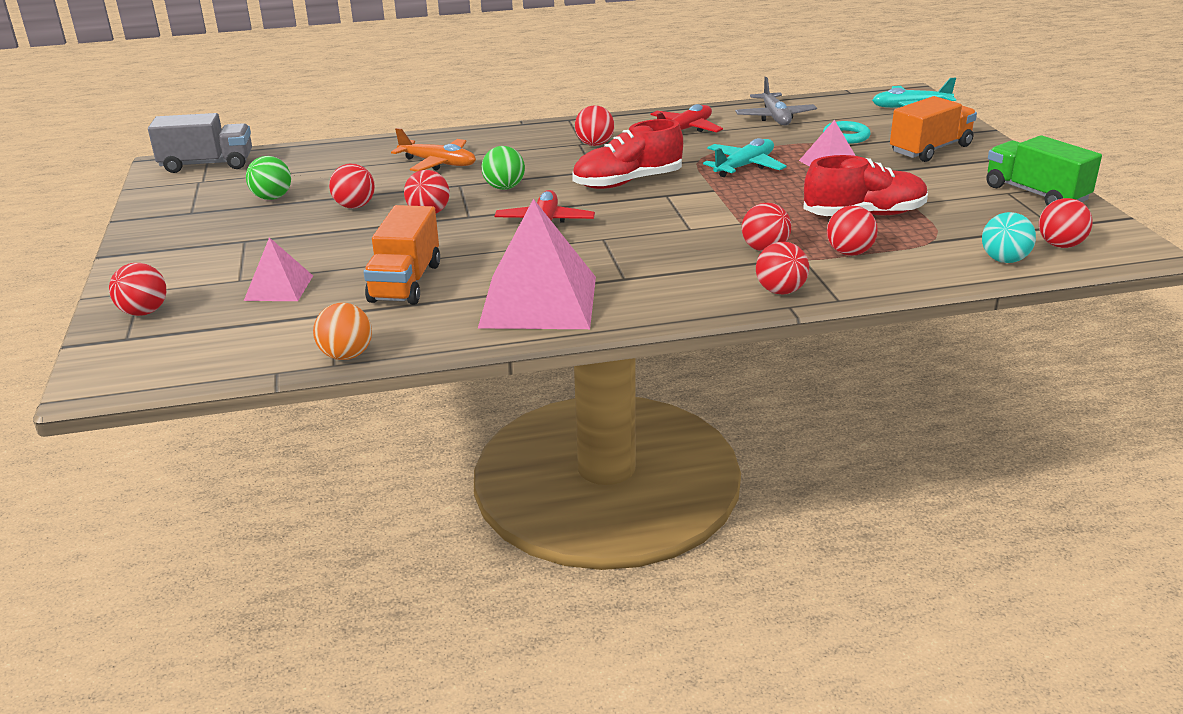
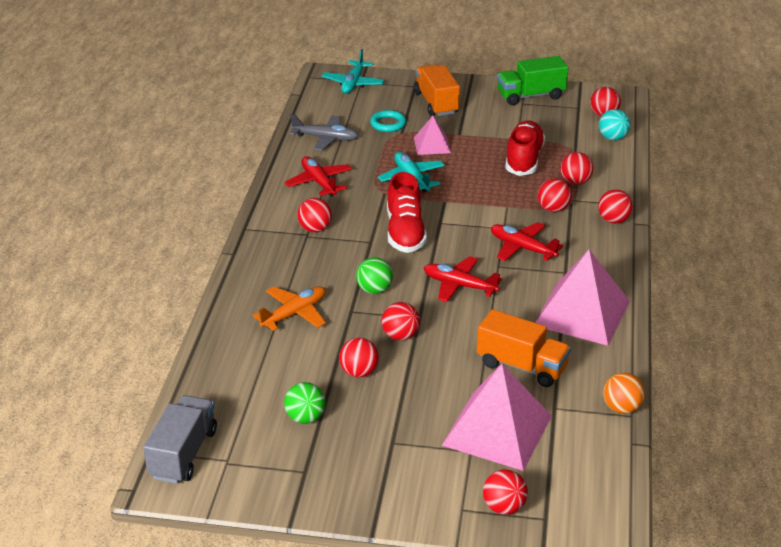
camera: 70 degrees left, 5 degrees up
pink pyramid [244,237,313,301] -> pink pyramid [442,364,552,471], size x1.92
none -> red plane [491,222,563,261]

